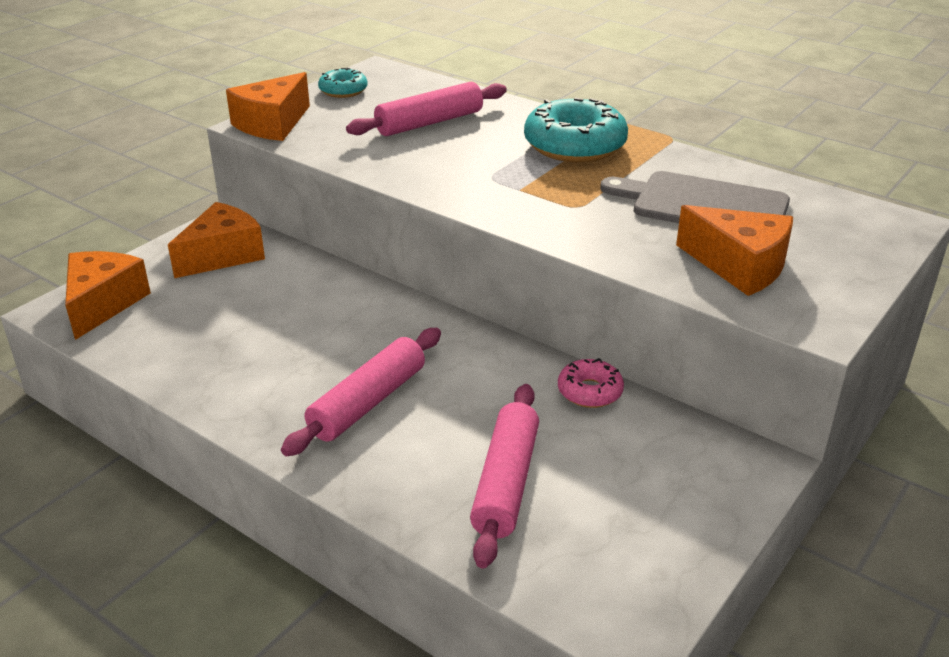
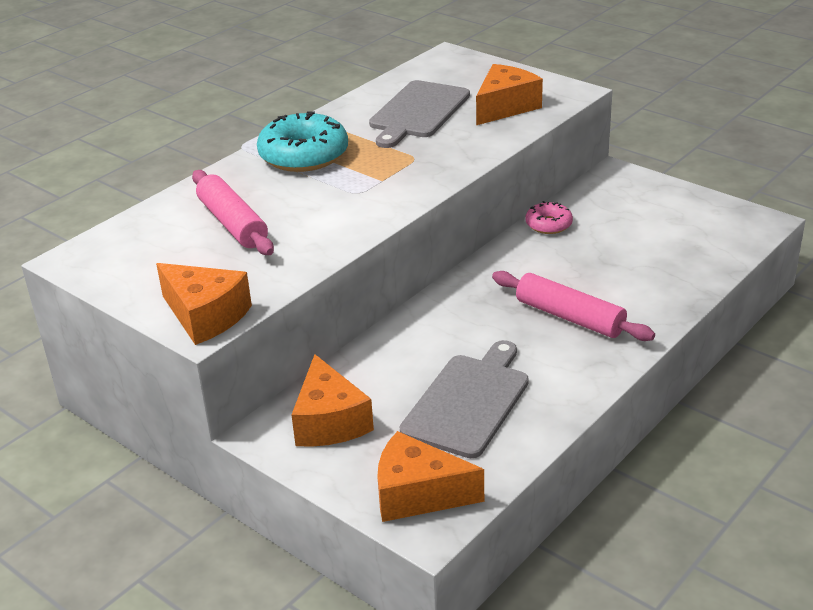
camera: 85 degrees left, 0 degrees up
orange cheese [168,202,265,278] -> orange cheese turned 150 degrees counterclockwise [292,354,374,447]
turquoise donut [318,68,368,98] -> none
pink rolling pin [470,384,539,568] -> none
none -> grey cutting board [400,340,529,458]

